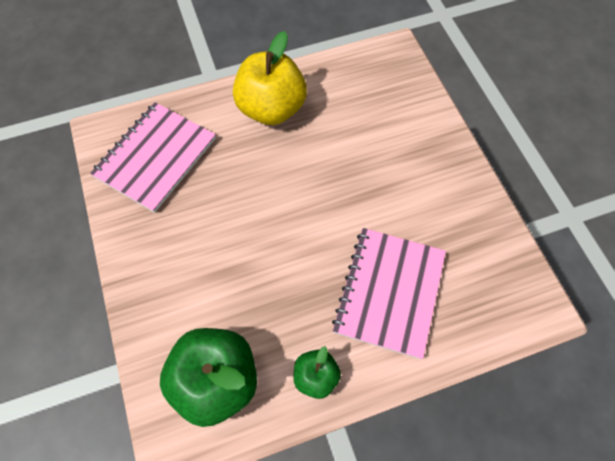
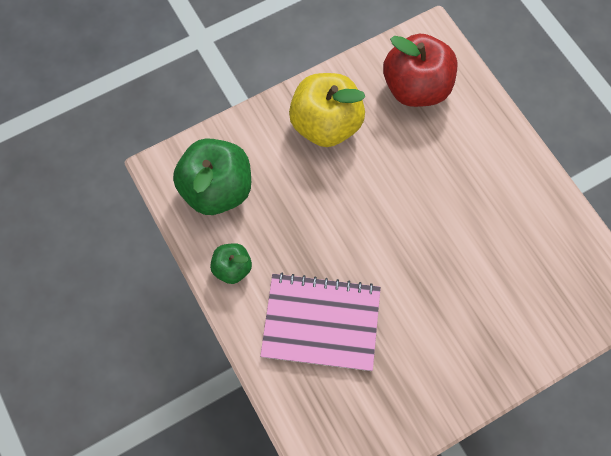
camera: 80 degrees right, 5 degrees up
pink notebook [90,102,216,213] -> red apple [383,33,457,107]
yellow apple [233,31,307,125] -> yellow apple moved to [289,73,365,147]

